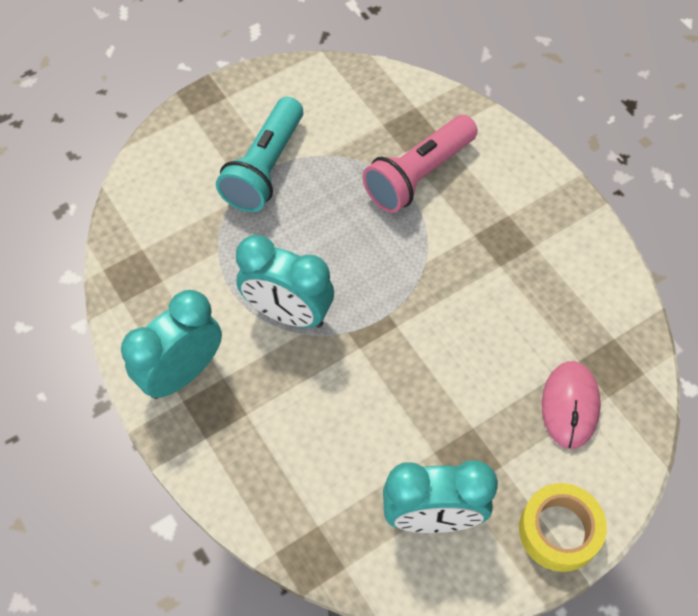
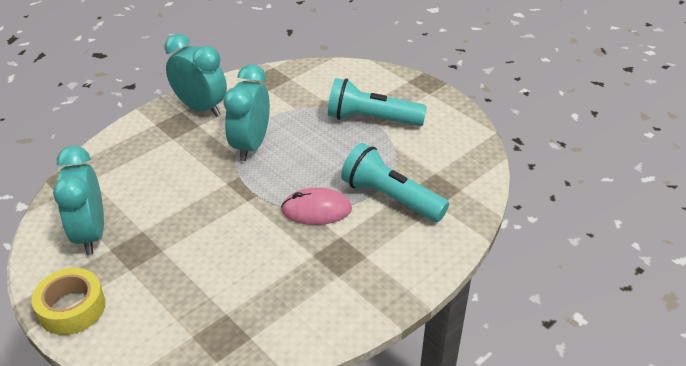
camera: 80 degrees right, 20 degrees down
pink flashlight [362,115,478,213] -> turquoise flashlight [341,143,449,222]
pink mouse [542,361,601,449] -> pink mouse moved to [281,187,352,225]

